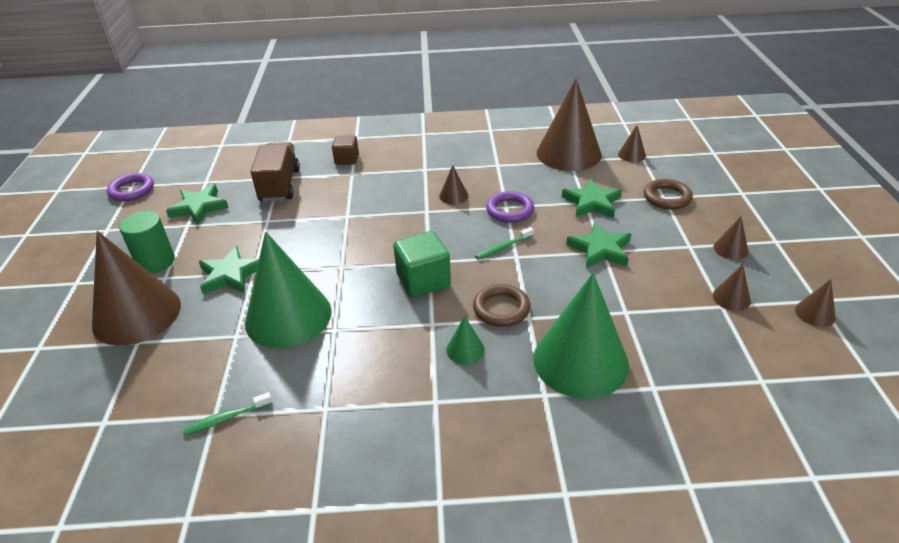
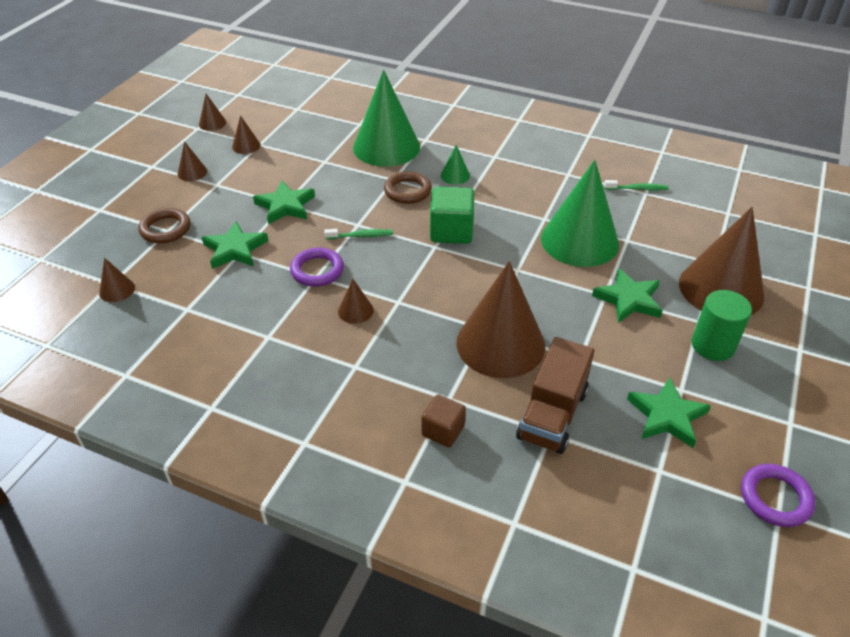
camera: 155 degrees left, 5 degrees up
brown cone [537,79,602,171] -> brown cone moved to [456,261,545,378]

